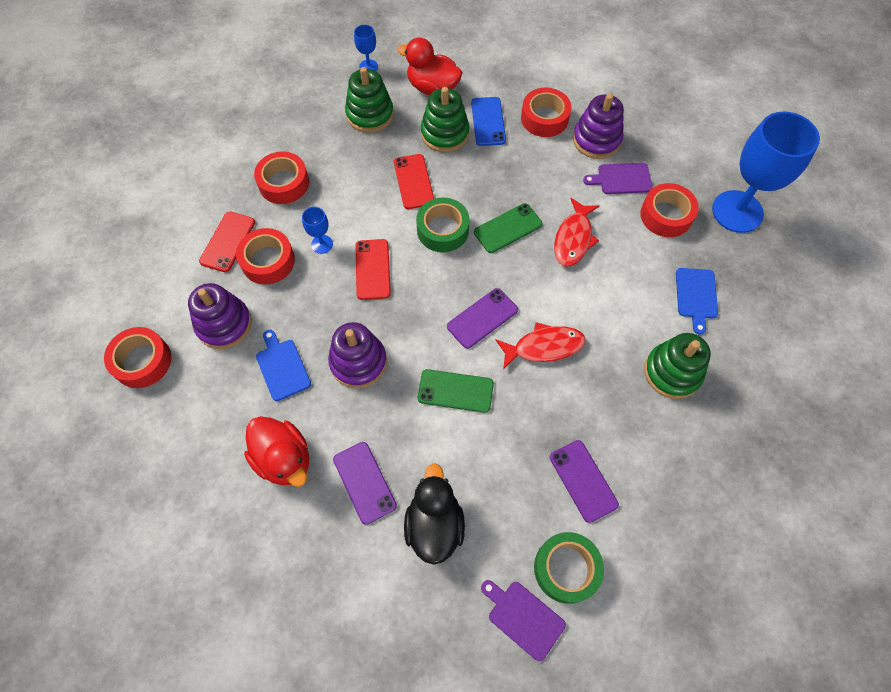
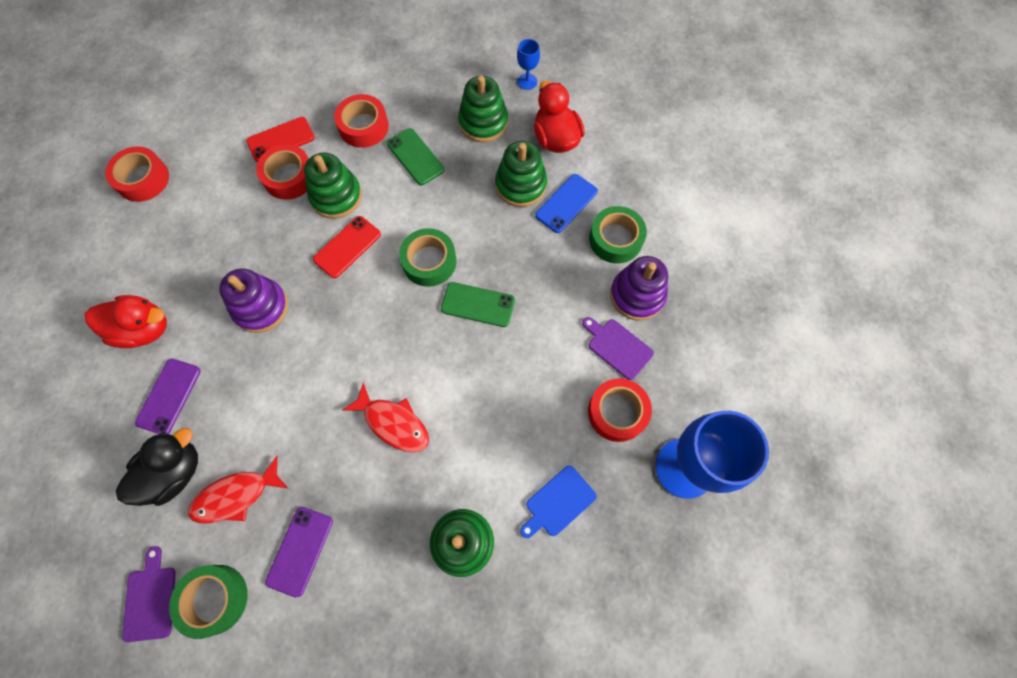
camera: 45 degrees right, 5 degrees up
purple stacking toy [188,283,252,349] -> none
red duck [244,416,309,487] -> red duck turned 90 degrees counterclockwise [84,295,167,348]
blue cutting board [256,330,311,401] -> none
blue goblet [302,207,333,254] -> green stacking toy [304,153,362,219]
red phone [394,154,434,209] -> none
green phone [418,369,494,413] -> green phone moved to [387,128,445,185]
purple phone [447,288,518,349] -> none
red tape [521,88,572,137] -> green tape [589,206,647,263]
red fish [554,198,599,267] -> red fish moved to [188,456,289,524]

